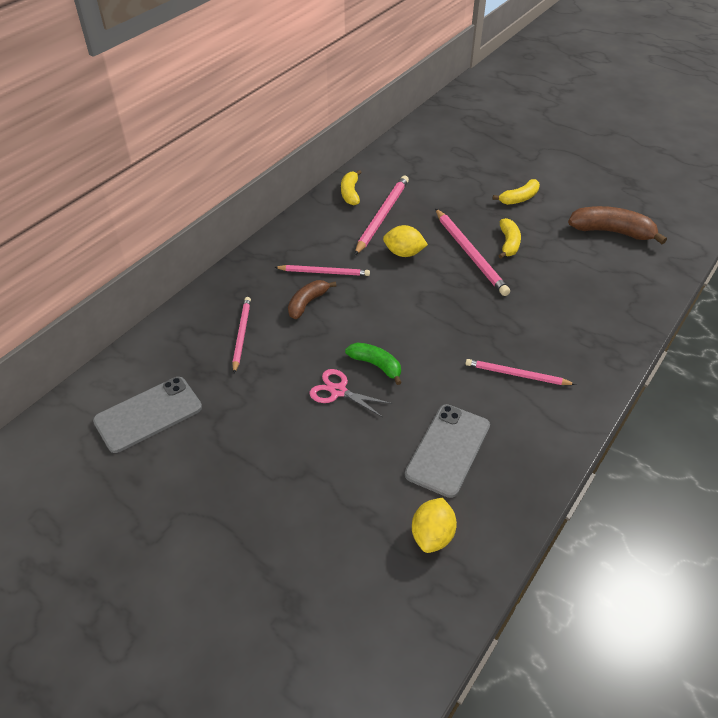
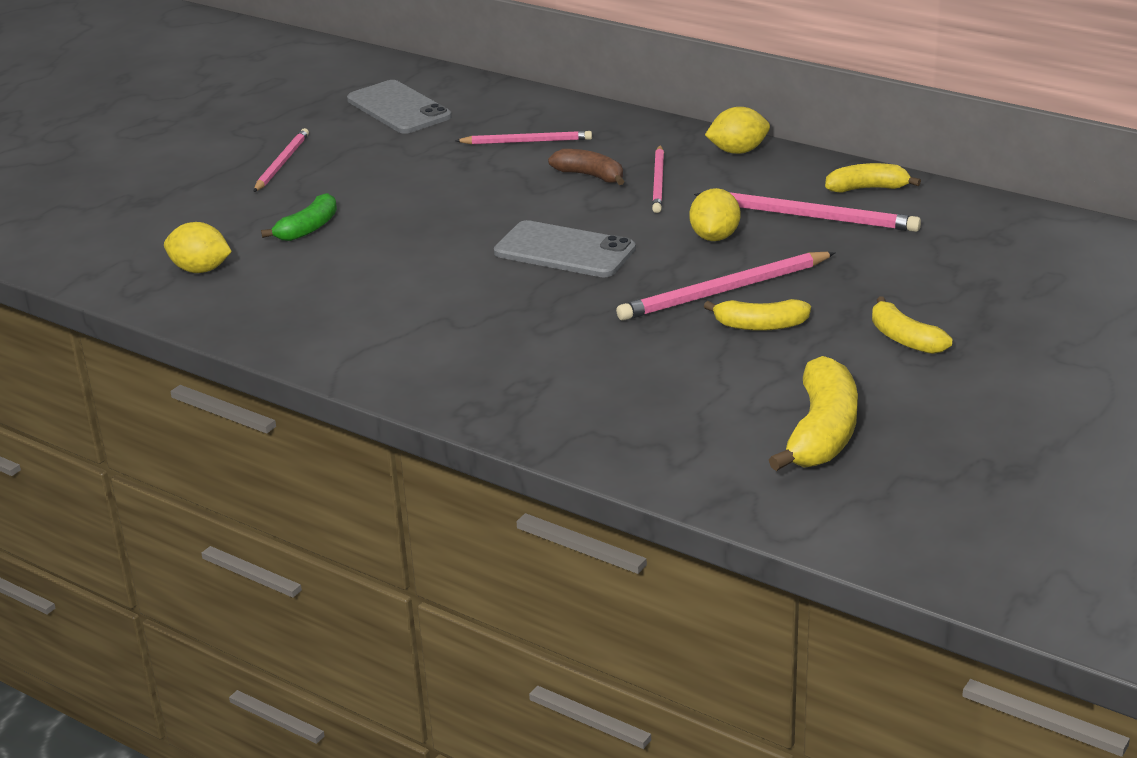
camera: 90 degrees right, 15 degrees down
pink scissors [309,369,392,417] -> none
green banana [345,342,402,385] -> green banana moved to [261,193,337,241]
grey phone [405,404,490,498] -> grey phone moved to [494,220,636,277]
pink pencil [465,359,576,385] -> pink pencil moved to [254,128,309,192]
brown banana [568,206,667,244] -> yellow banana [769,356,858,471]
none -> yellow lemon [705,107,770,154]

